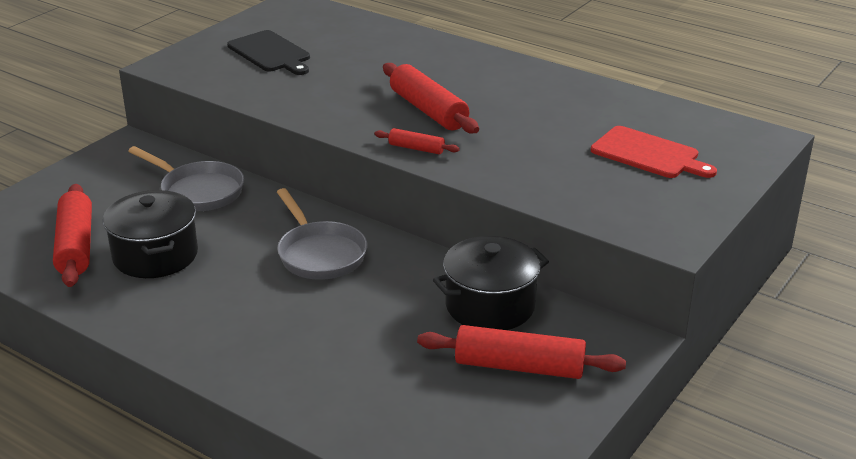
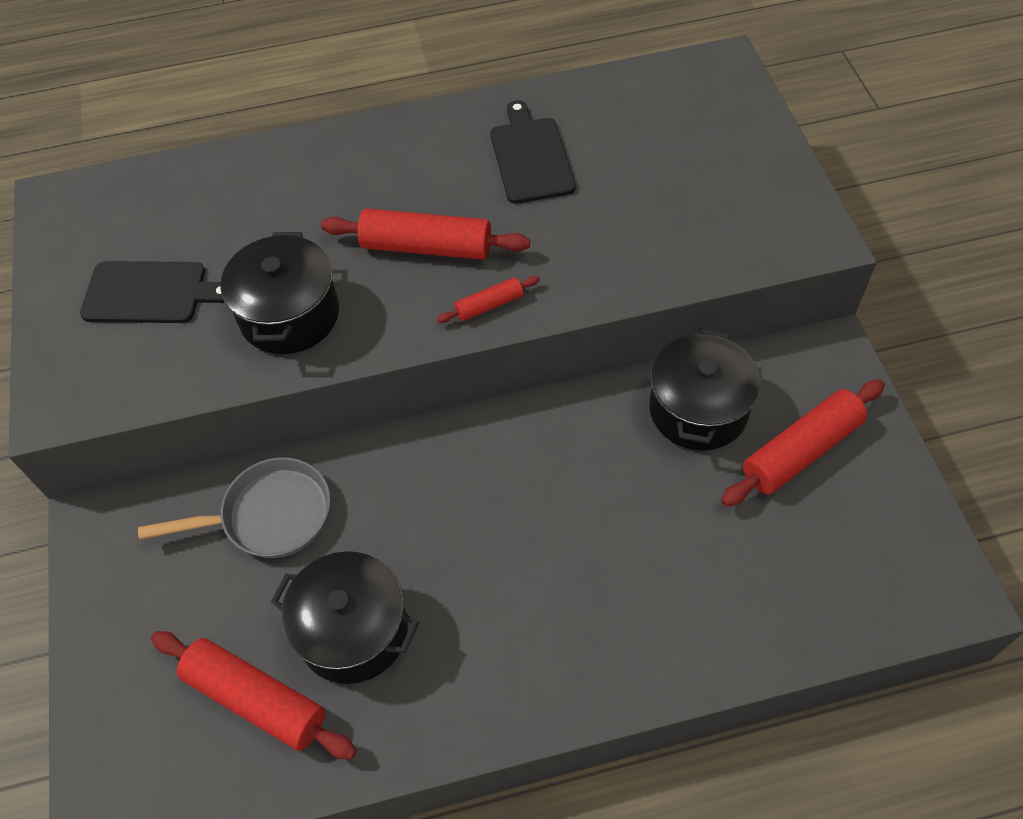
camera: 45 degrees left, 25 degrees up
grey pan [277,188,367,280] -> none
red cutting board [591,126,717,178] -> none
none -> black pot [220,232,339,354]
none -> black cutting board [490,100,576,204]

